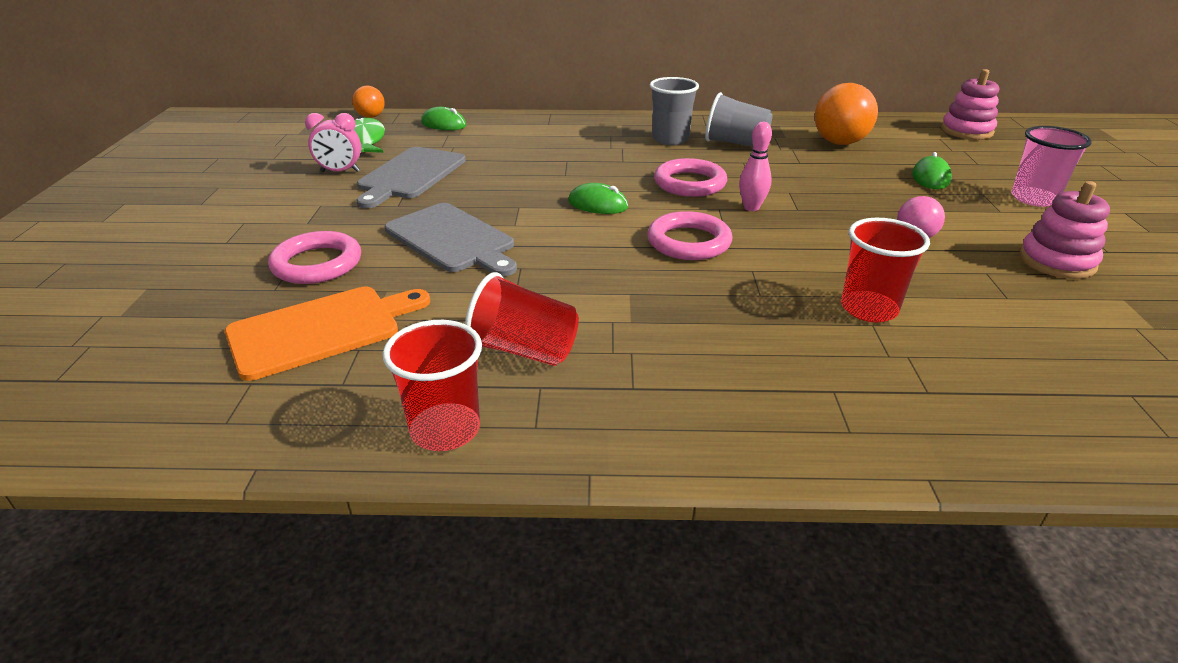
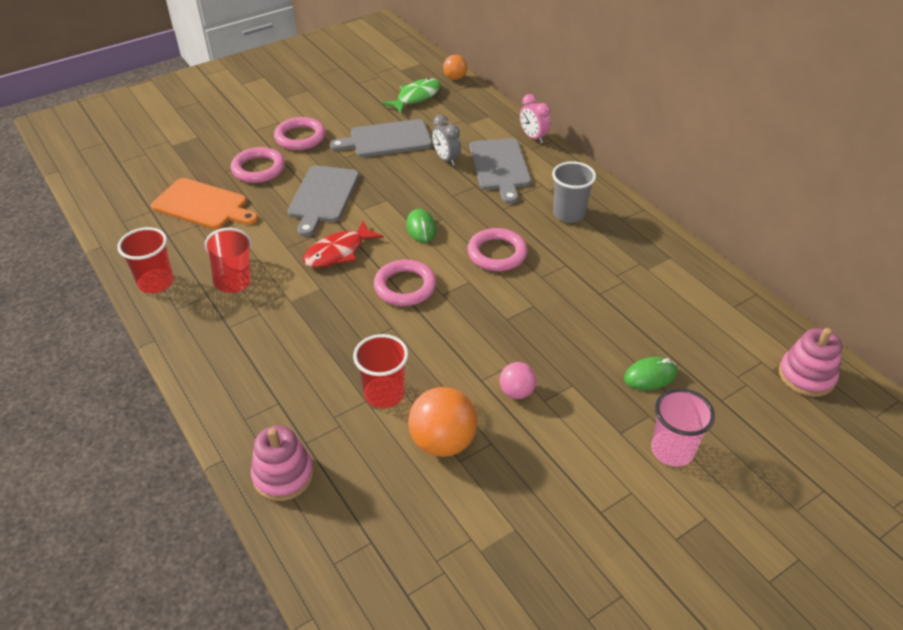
camera: 55 degrees right, 10 degrees up
pink clock [305,113,362,172] -> pink clock moved to [520,94,551,143]
green mouse [421,107,466,130] -> none
grey cup [705,92,773,147] -> none
pink bowling pin [739,122,772,211] -> none
orange ball [815,83,878,145] -> orange ball moved to [408,387,478,457]
pink stacking toy [1019,181,1110,279] -> pink stacking toy moved to [251,426,314,501]
none -> pink ring [274,117,326,150]
none -> red fish [303,221,383,268]
none -> grey clock [432,115,461,166]
none -> grey cutting board [470,138,531,204]

